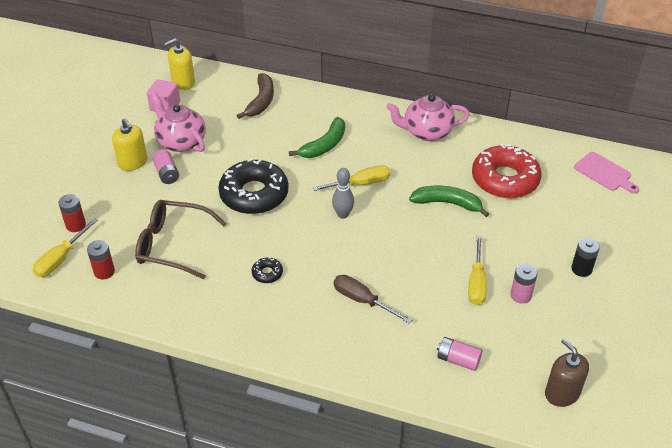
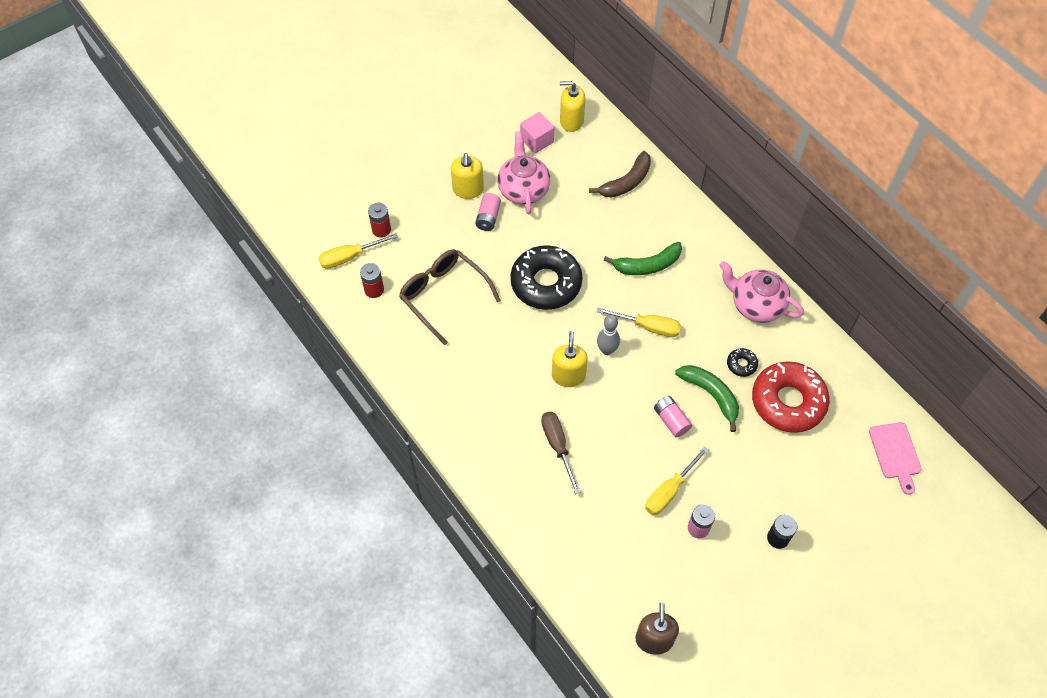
camera: 35 degrees right, 15 degrees up
black donut [252,257,283,283] -> black donut moved to [727,348,758,377]
pink battery [437,337,482,371] -> pink battery moved to [654,396,692,437]
none -> yellow soap dispenser [552,331,588,387]

